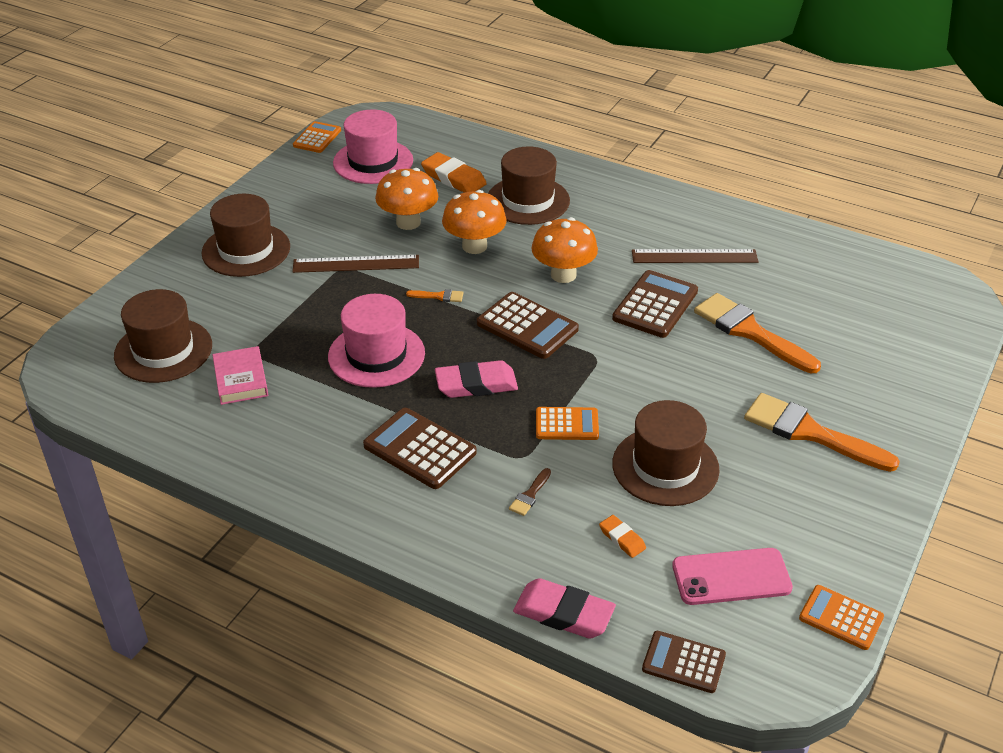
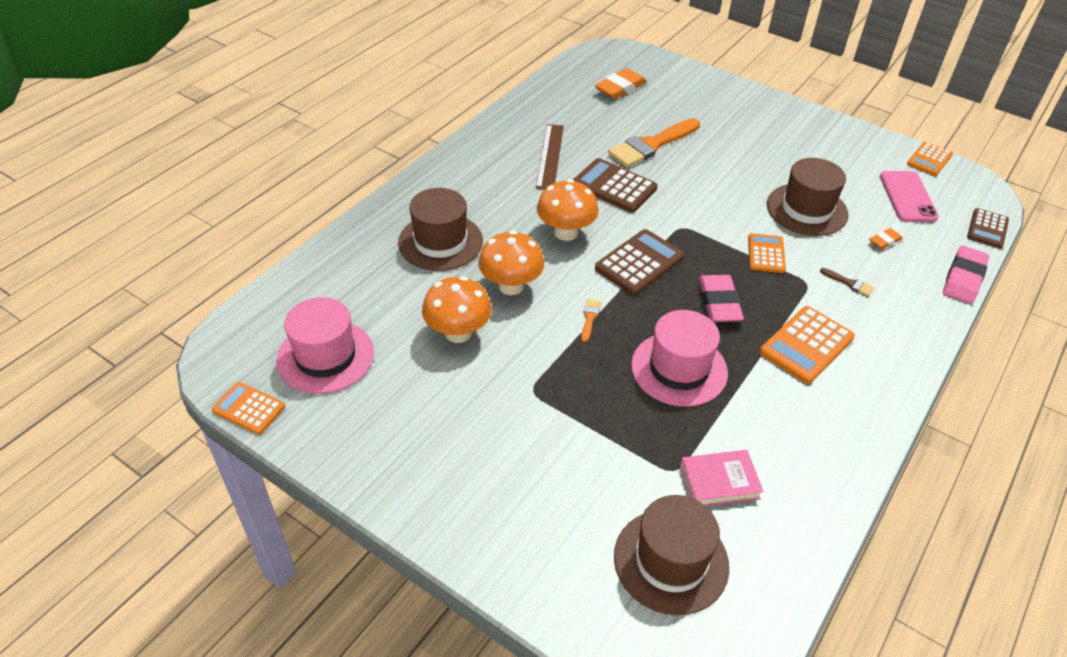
camera: 85 degrees left, 5 degrees up
brown hat [201,194,290,277] -> none
brown ruler [292,255,419,273] -> none
brown calculator [363,408,477,489] -> orange calculator [760,306,855,384]
orange eraser [421,152,487,193] -> orange eraser moved to [595,68,647,99]
orange brush [744,393,900,472] -> none

